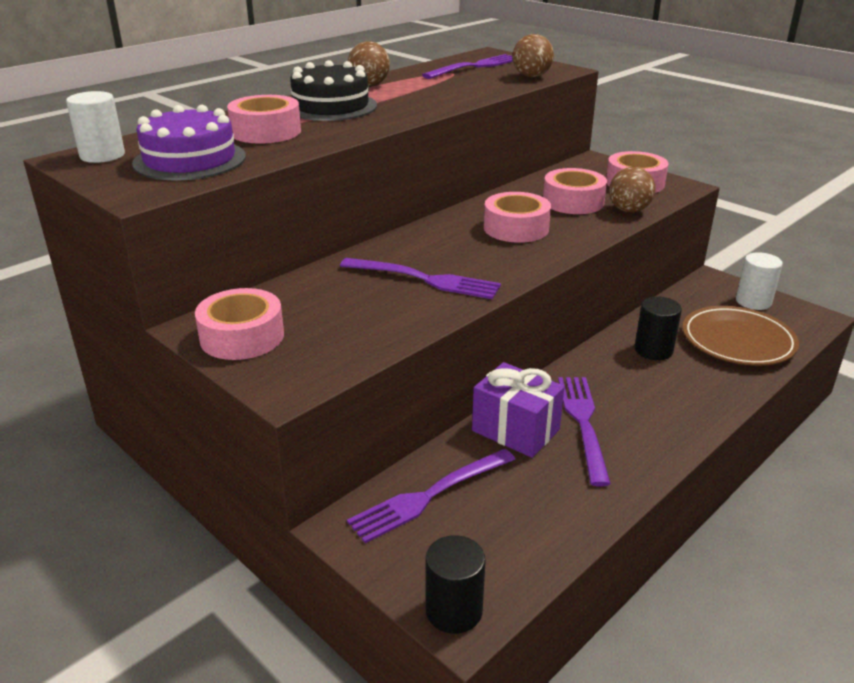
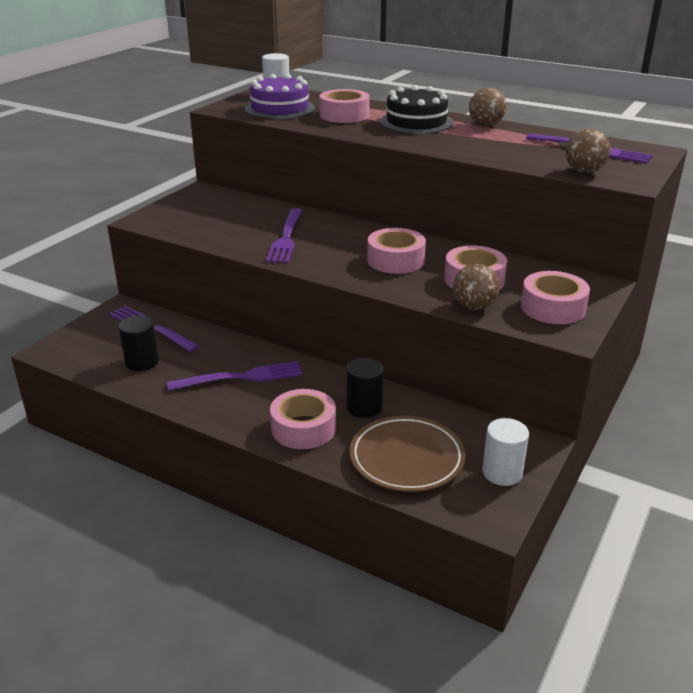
camera: 75 degrees right, 0 degrees up
pink tape [195,288,284,360] -> pink tape moved to [270,389,336,449]
black cylinder [425,535,486,634] -> black cylinder moved to [119,316,159,371]
purple gift [472,362,564,458] -> none

